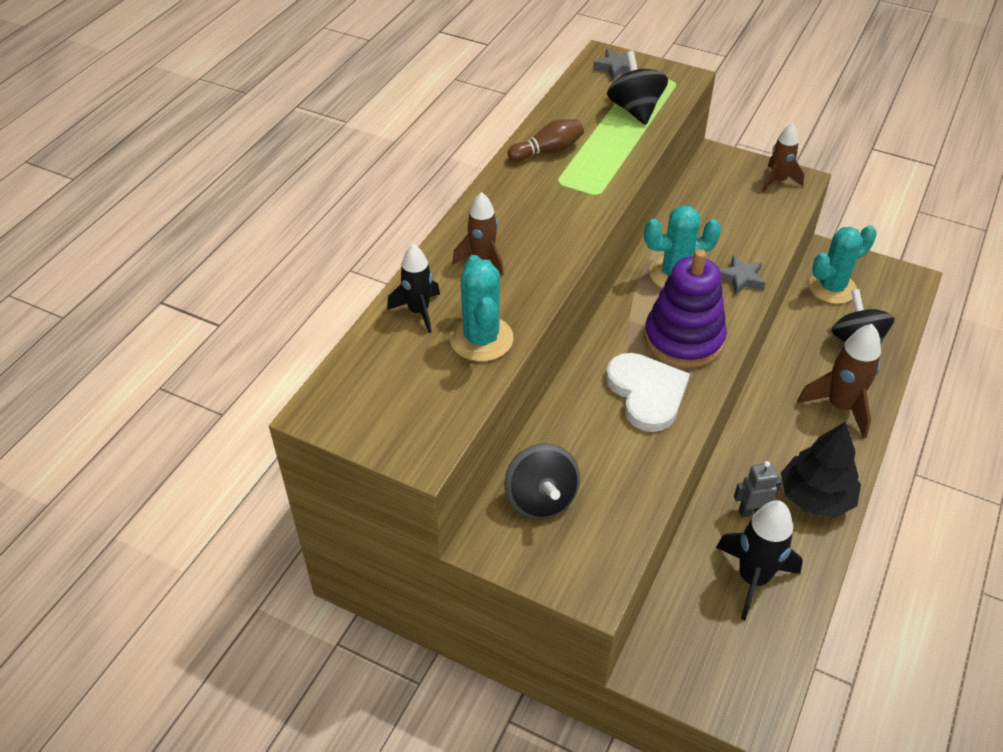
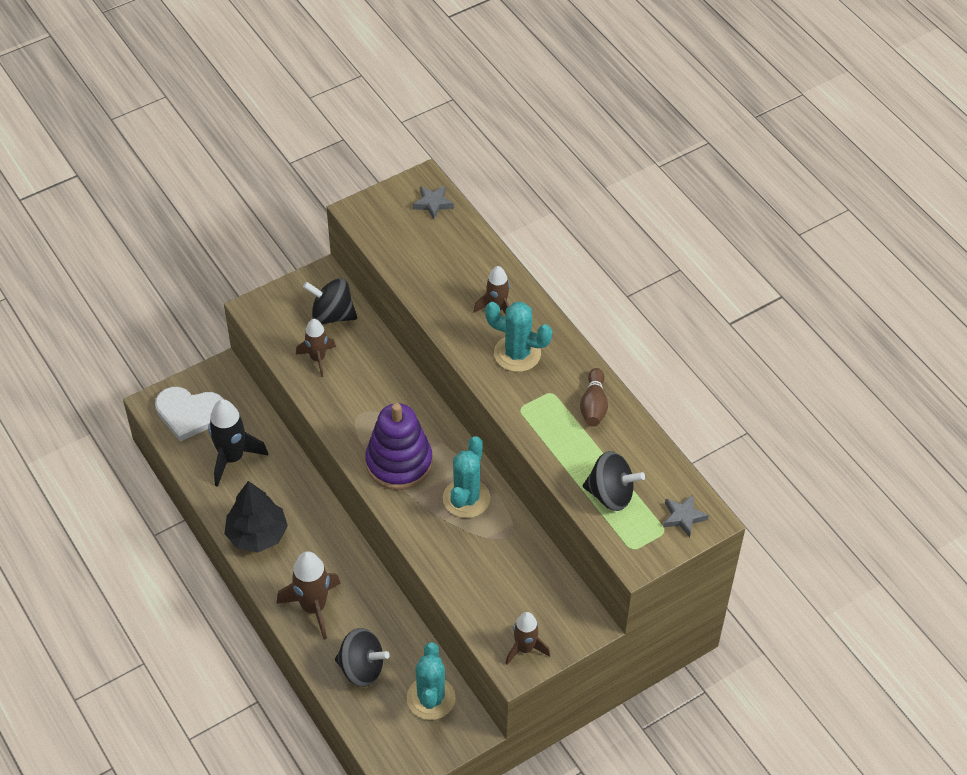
camera: 120 degrees right, 5 degrees up
black rocket [387,244,440,333] -> none
turquoise cactus [450,255,514,362] -> turquoise cactus moved to [485,302,552,372]
white heart [606,353,690,432] -> white heart moved to [155,387,223,442]
grey star [720,255,765,295] -> grey star moved to [413,186,454,220]
grey robot [734,461,782,517] -> none
none -> brown rocket [296,319,336,377]

